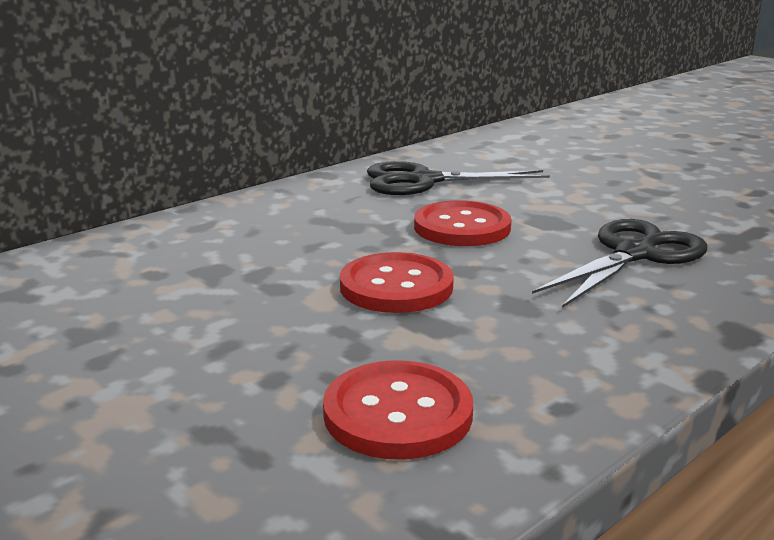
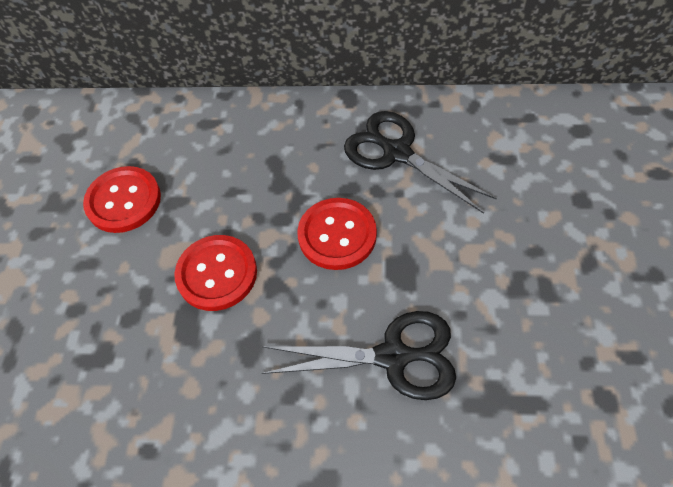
camera: 50 degrees right, 35 degrees up
red button [323,360,473,460] -> red button moved to [83,166,161,233]

